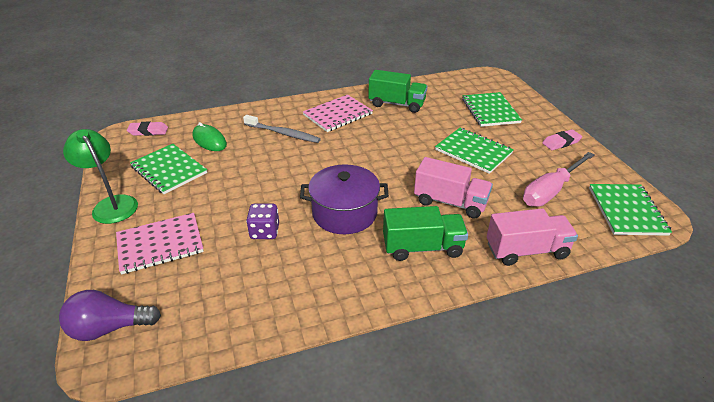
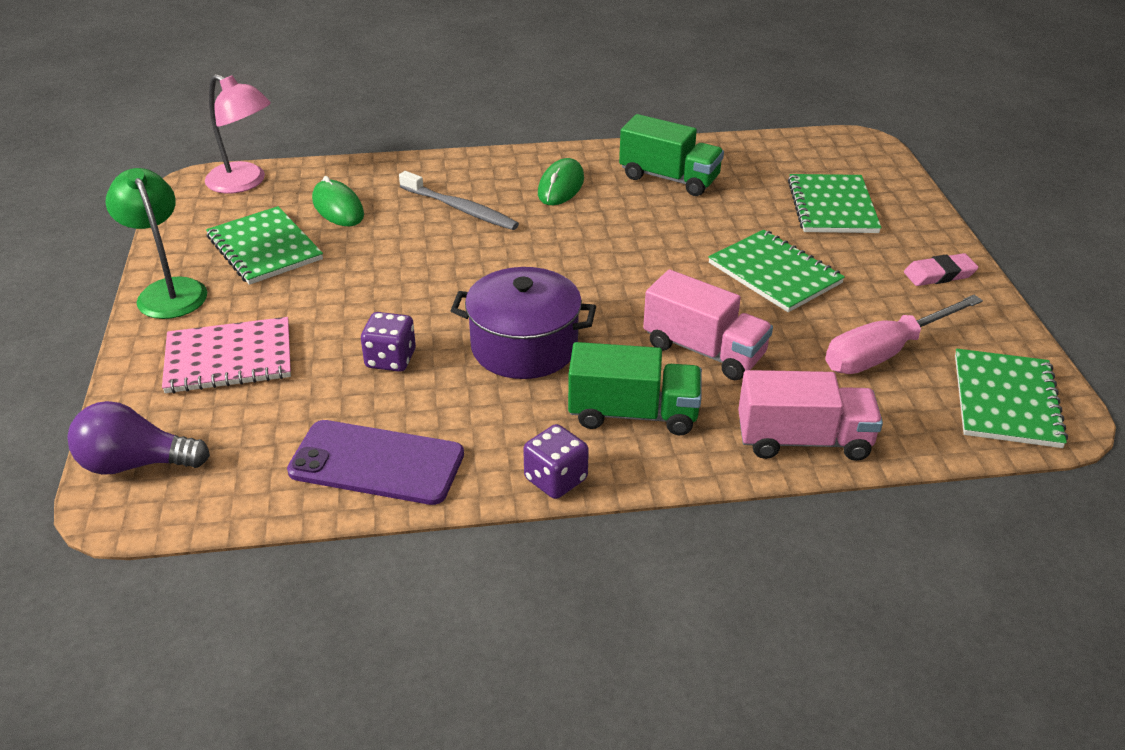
camera: 10 degrees right, 0 degrees up
pink eraser [127,122,168,136] -> pink lamp [205,74,271,194]
pink notebook [303,95,373,132] -> green mouse [538,158,584,205]
none -> purple phone [287,420,464,505]
none -> purple dice [523,424,589,499]

